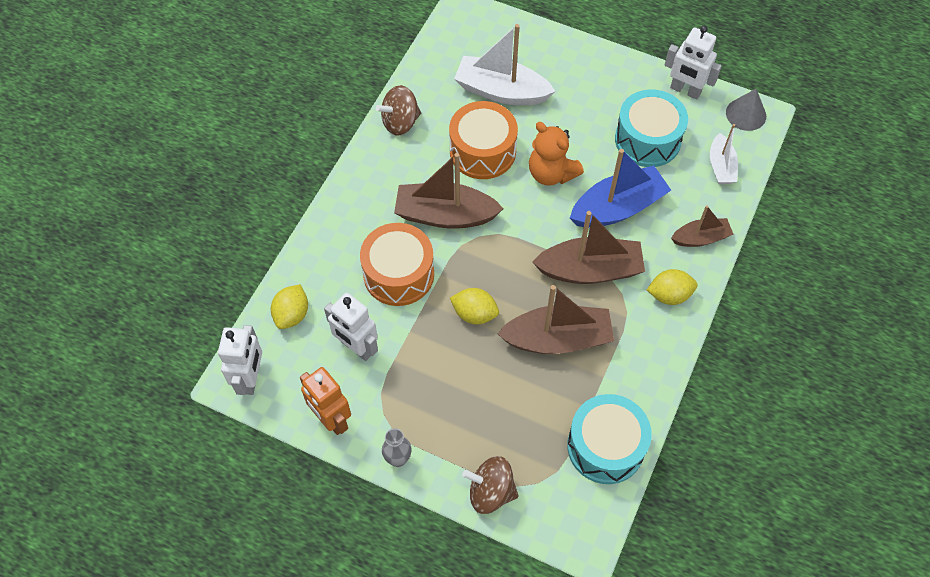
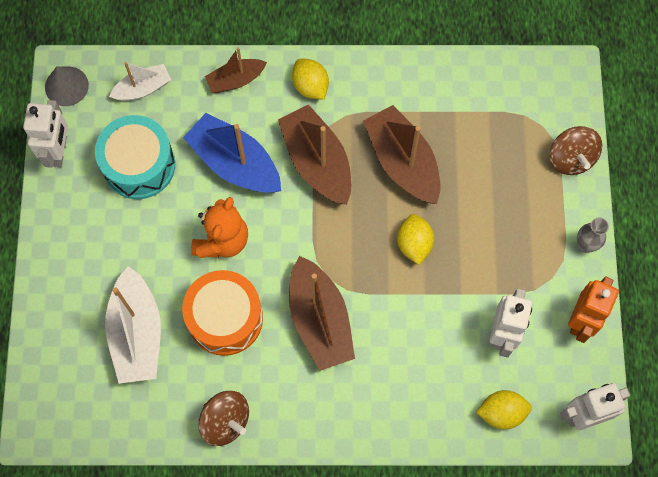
camera: 115 degrees left, 10 degrees up
orange drum [360,223,434,306] -> none
turquoise drum [567,394,652,484] -> none
brown boat [671,205,733,247] -> brown boat turned 75 degrees counterclockwise [205,47,267,93]

